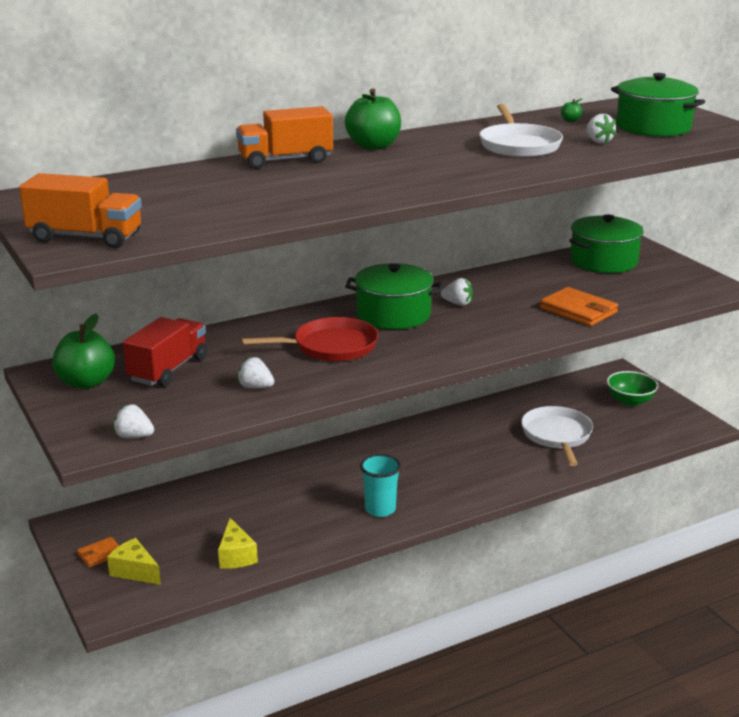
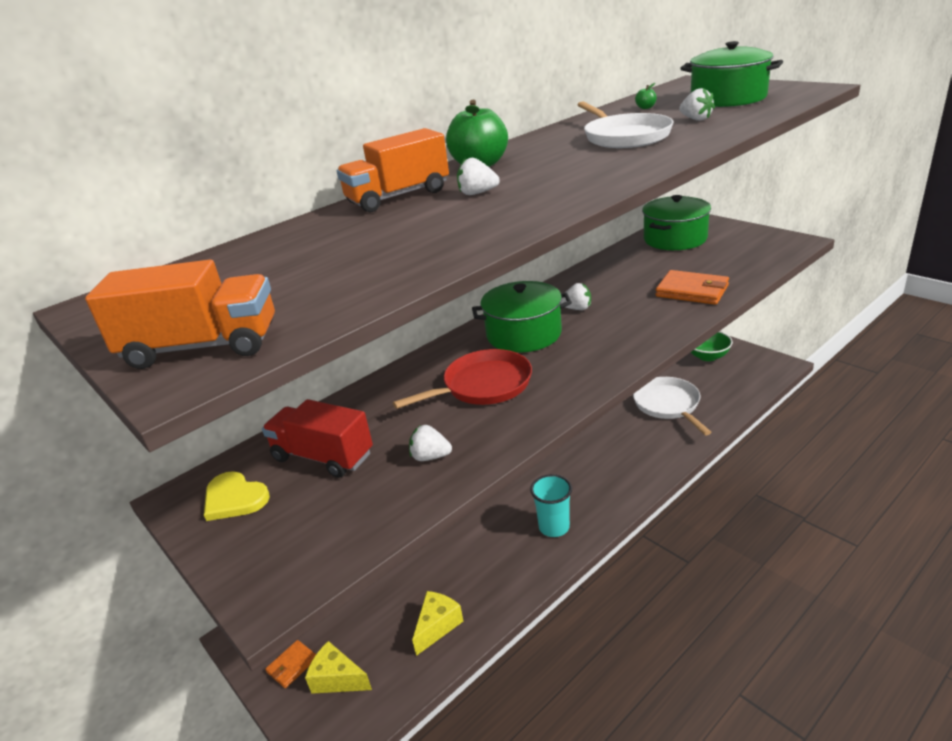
camera: 10 degrees left, 5 degrees up
green apple [52,314,115,389] -> yellow heart [204,471,270,521]
white strawberry [113,404,154,438] -> white strawberry moved to [457,158,500,195]
red truck [123,317,207,387] -> red truck turned 75 degrees counterclockwise [262,399,373,478]
yellow cheese [218,518,258,569] -> yellow cheese turned 120 degrees counterclockwise [412,591,463,656]

